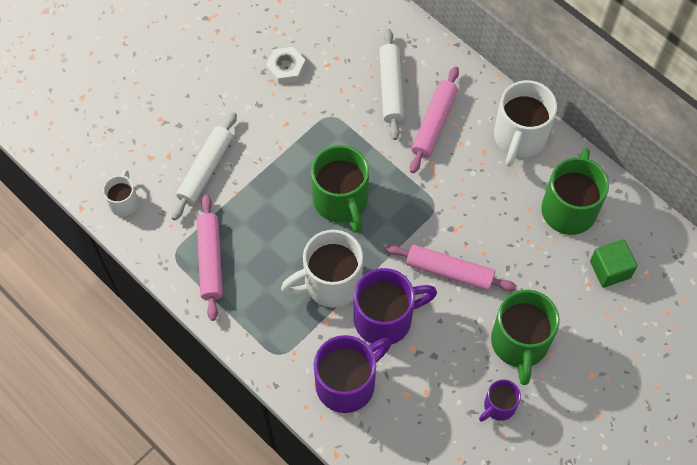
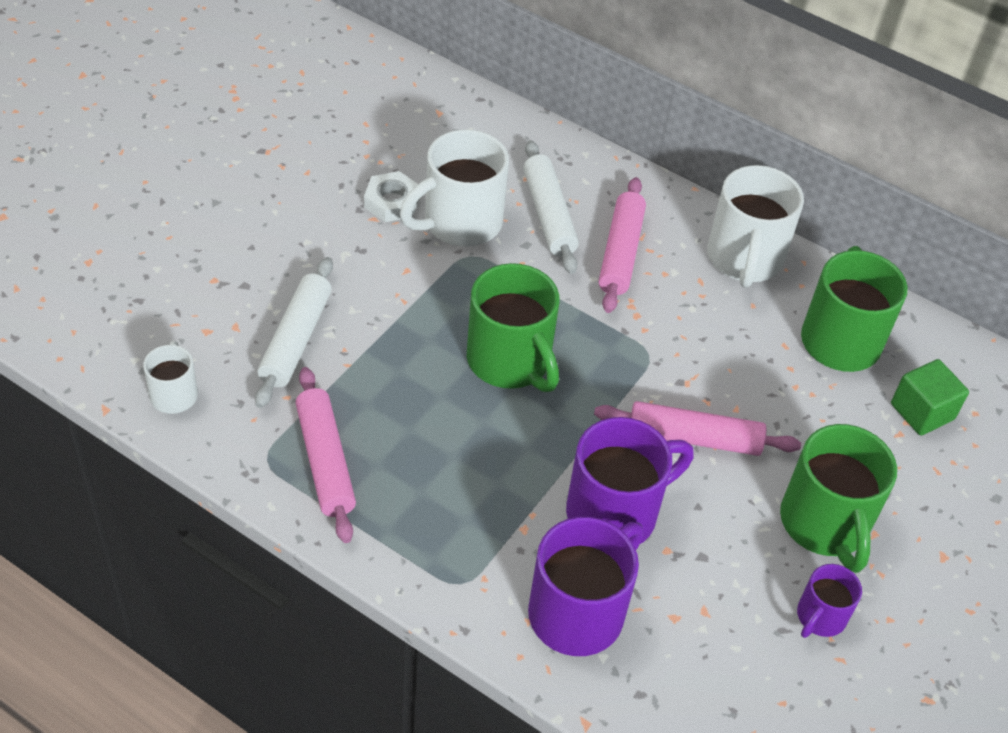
camera: 15 degrees left, 15 degrees down
white mug [281,230,363,307] -> white mug moved to [400,129,509,247]

